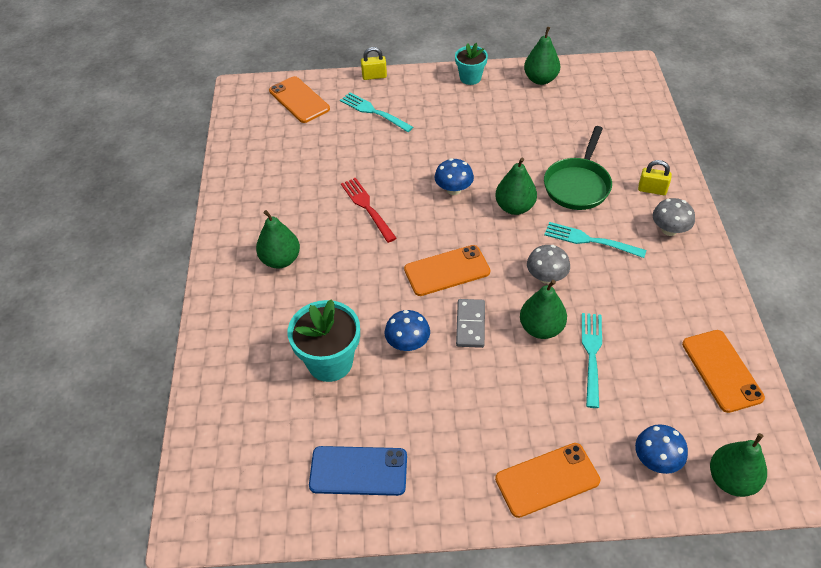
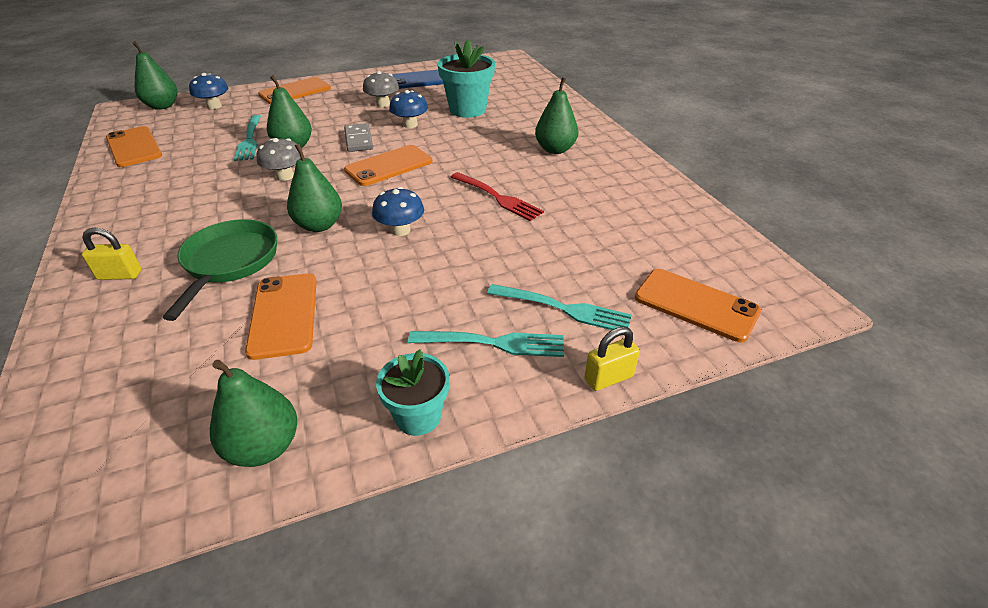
camera: 160 degrees right, 10 degrees down
turquoise fork [544,222,646,258] -> turquoise fork moved to [408,331,564,357]
grey mushroom [652,198,695,236] -> grey mushroom moved to [363,71,399,107]
none -> orange phone [245,273,317,360]

